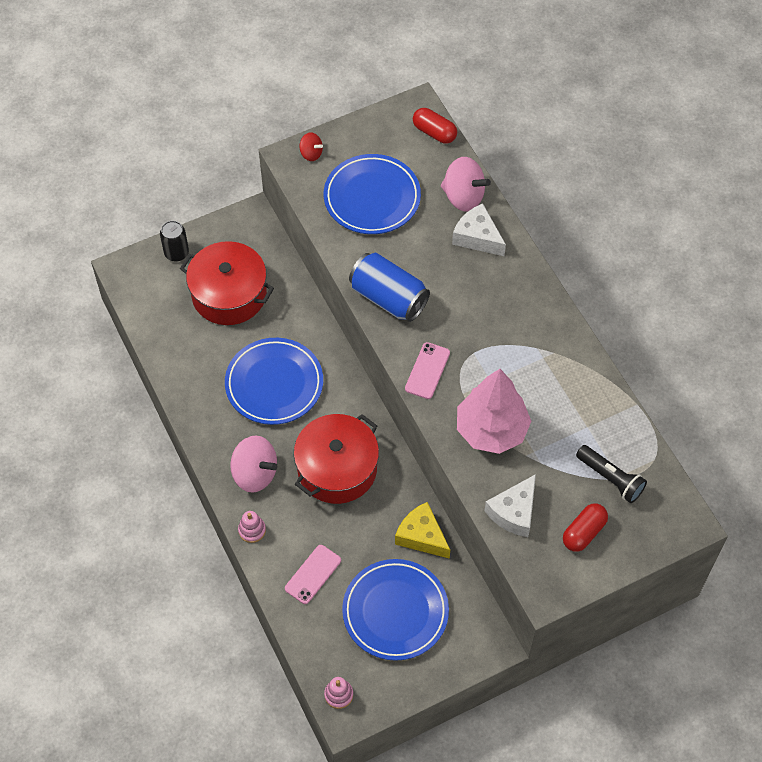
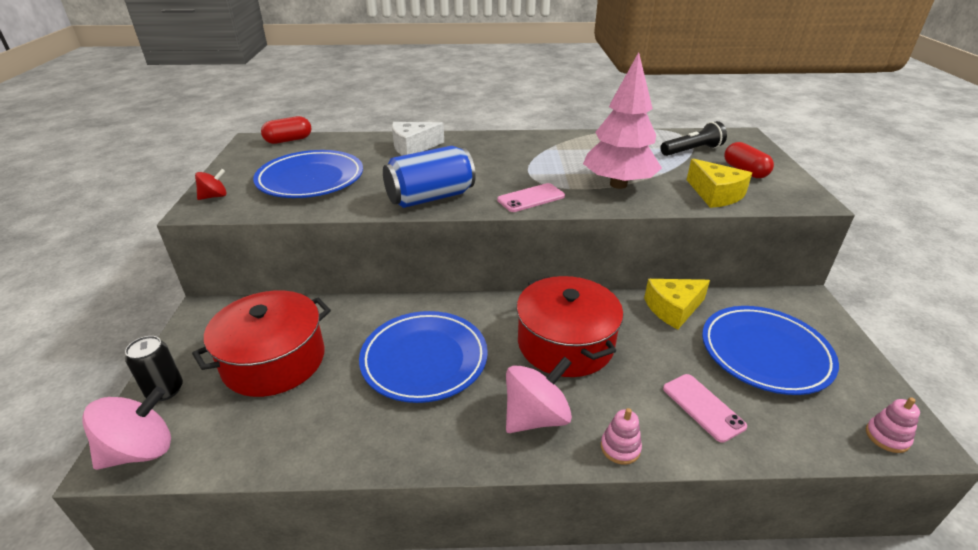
camera: 65 degrees left, 25 degrees down
pink phone [405,342,450,399] -> pink phone turned 75 degrees counterclockwise [497,183,565,212]
pink spinning top [441,157,491,211] -> pink spinning top moved to [82,387,171,470]
white cheese [485,474,536,537] -> yellow cheese [687,159,752,208]

